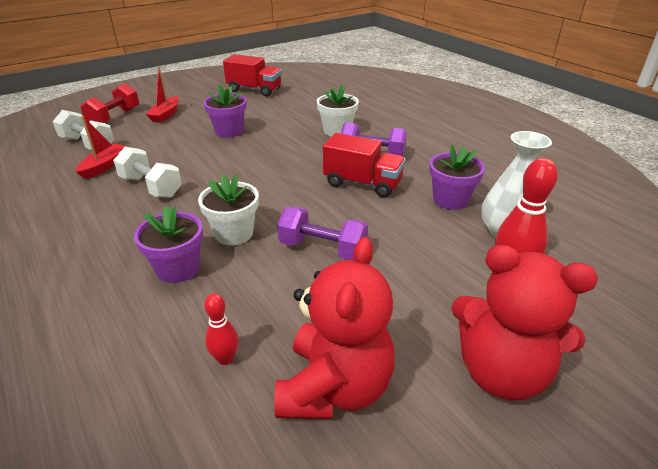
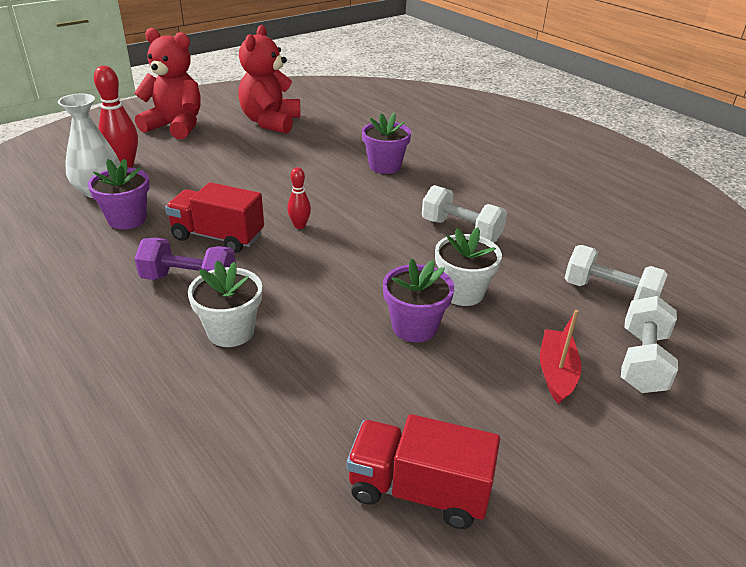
camera: 175 degrees right, 0 degrees up
red boat [76,116,127,179] -> none
red dumbbell [81,83,139,123] -> white dumbbell [621,296,678,393]
white flower pot [198,174,259,245] -> white flower pot moved to [435,227,502,306]
red bowling pin [204,293,239,365] -> red bowling pin moved to [287,167,311,229]
purple dumbbell [277,206,368,260] -> none

